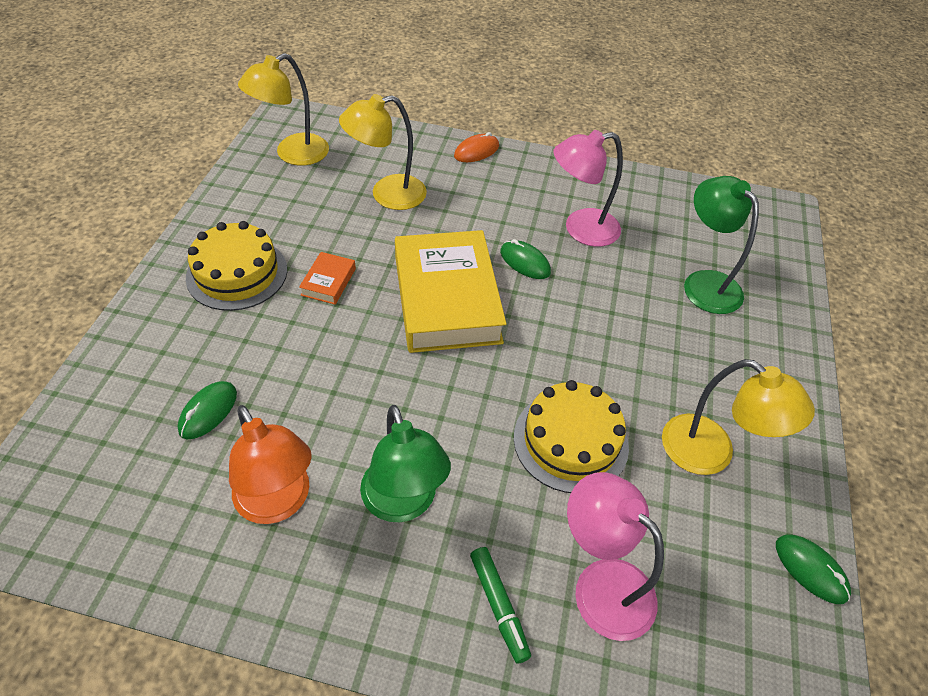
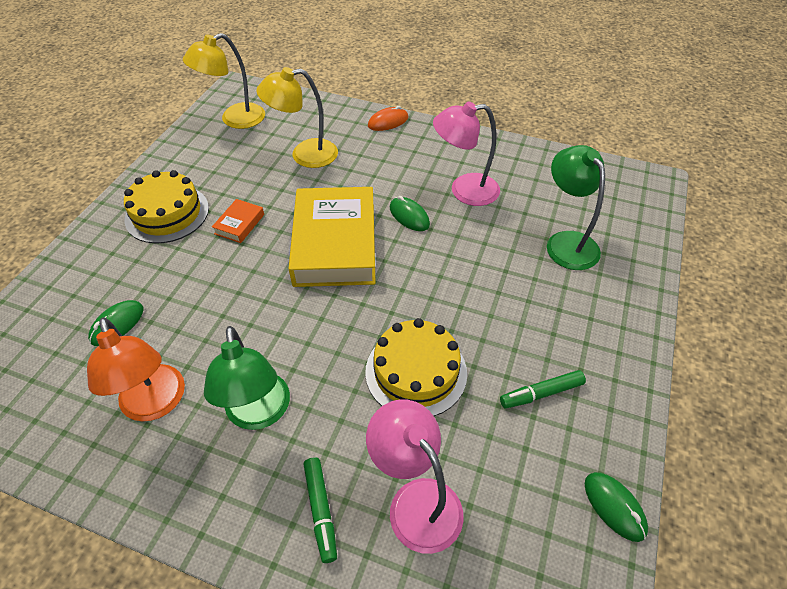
camera: 10 degrees right, 0 degrees up
yellow lamp [662,359,815,475] -> green marker [500,370,586,409]

